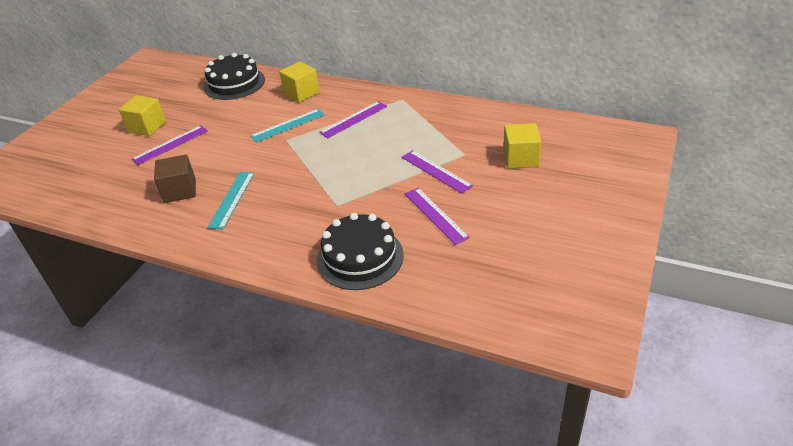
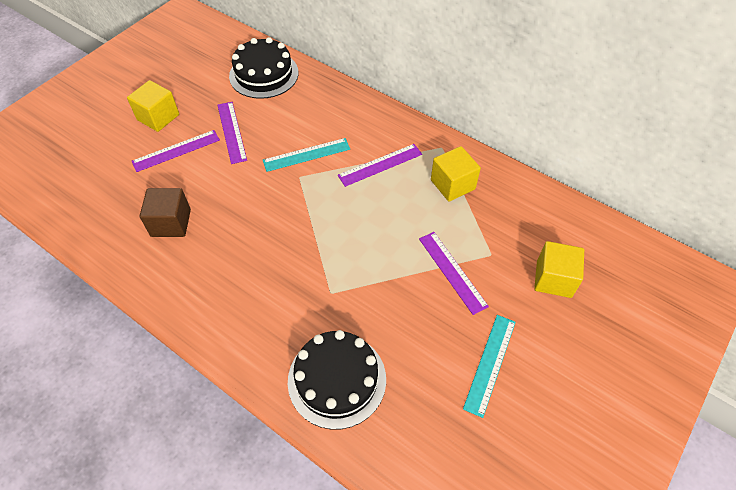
camera: 10 degrees right, 15 degrees up
turquoise ruler [207,172,255,229] -> turquoise ruler moved to [463,315,516,418]
yellow cube [279,61,320,103] -> yellow cube moved to [431,146,481,202]
purple ruler [404,188,470,245] -> purple ruler moved to [218,102,247,164]

